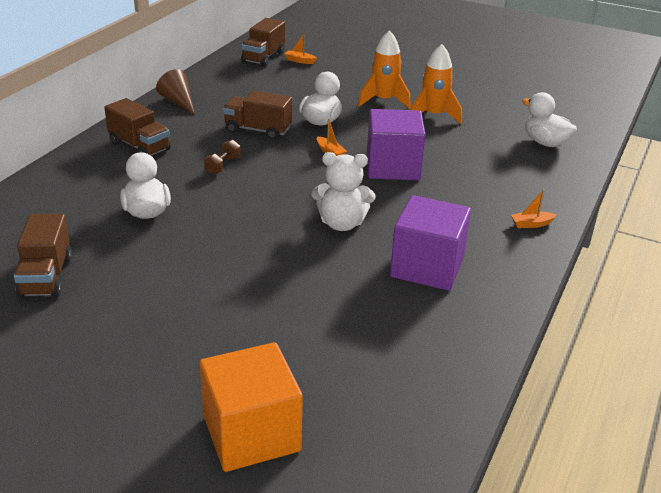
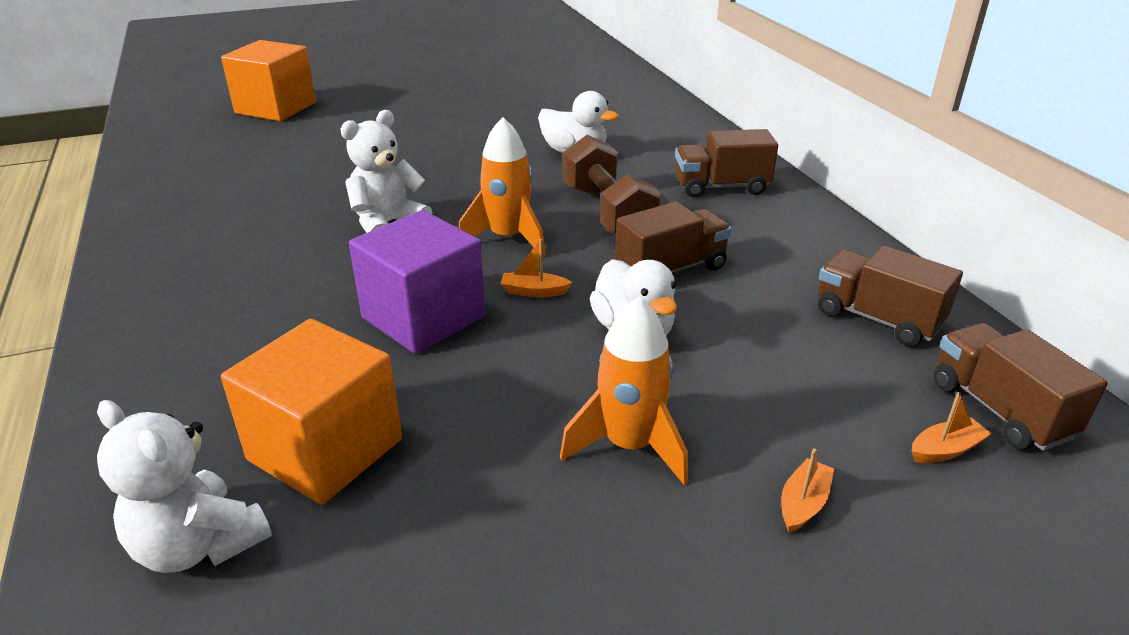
camera: 135 degrees right, 0 degrees up
brown truck [14,214,72,298] -> brown truck moved to [818,246,963,346]
brown cone [156,69,195,114] -> none
brown dumbbell [204,140,241,175] -> brown dumbbell [563,135,661,234], size x2.09
purple cube [390,195,471,291] -> none
orange rocket [410,44,462,124] -> orange rocket moved to [459,117,546,257]
orange boat [511,189,556,228] -> orange boat moved to [781,448,834,533]
white duck [522,92,577,147] -> white teddy bear [97,400,272,573]
none -> orange cube [221,319,402,505]

